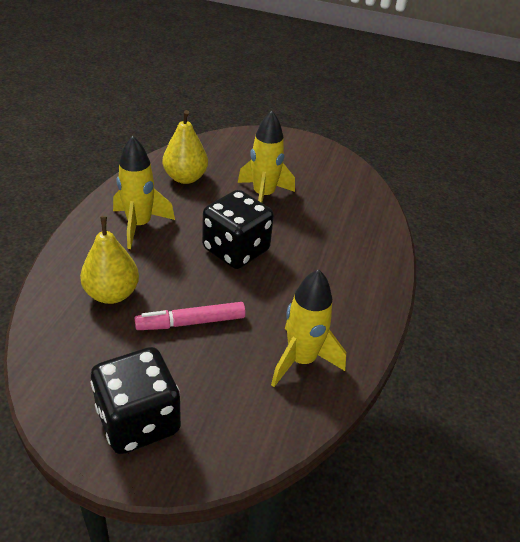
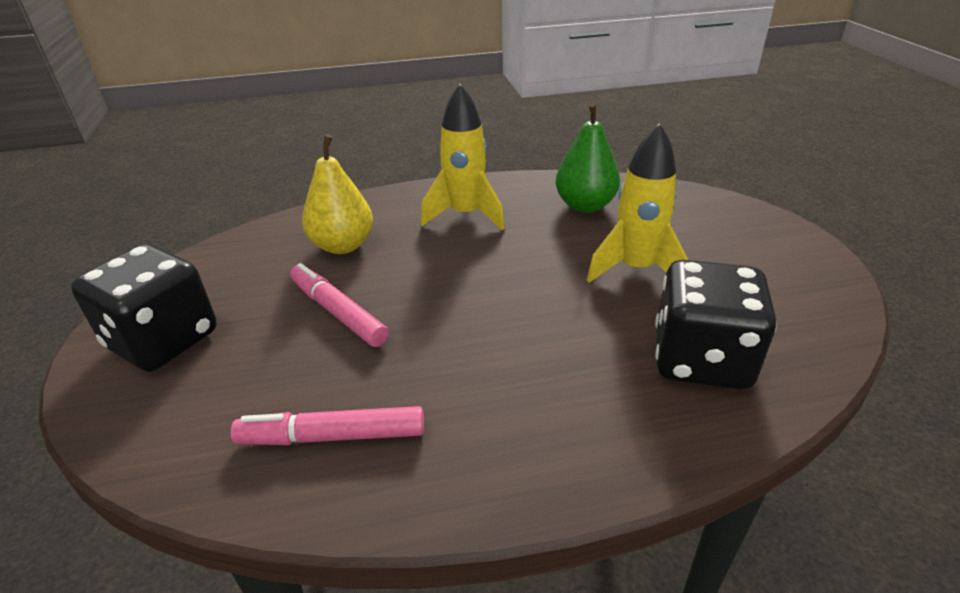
camera: 65 degrees right, 5 degrees down
yellow pear [163,110,208,184] -> green pear [555,102,620,213]
black dice [202,190,274,269] -> black dice moved to [655,260,777,390]
yellow rocket [271,269,346,387] -> pink marker [231,406,424,445]

